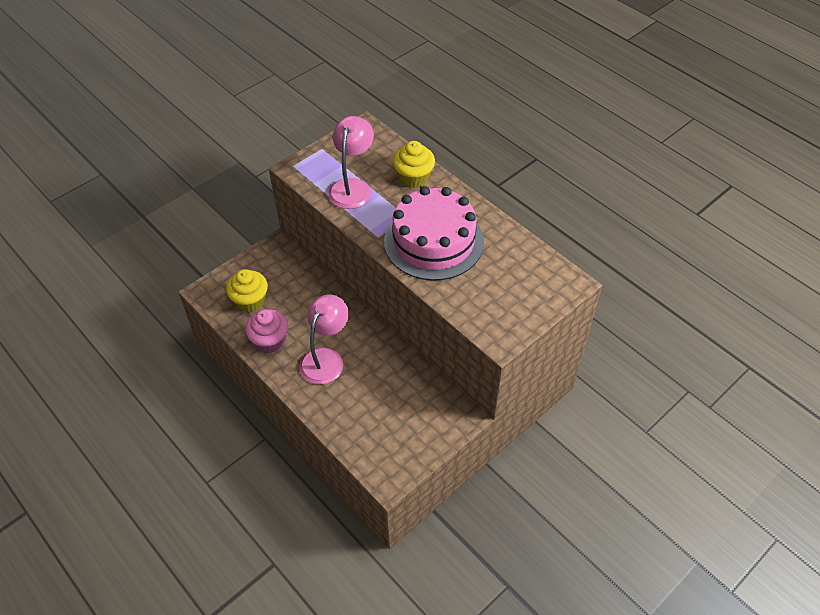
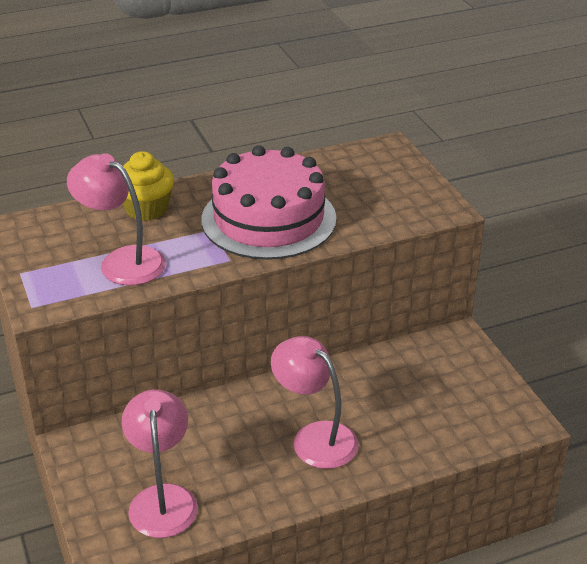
camera: 70 degrees left, 15 degrees down
yellow cupcake [226,269,268,313] -> pink lamp [122,389,198,538]
pink cupcake [245,309,288,353] -> none

